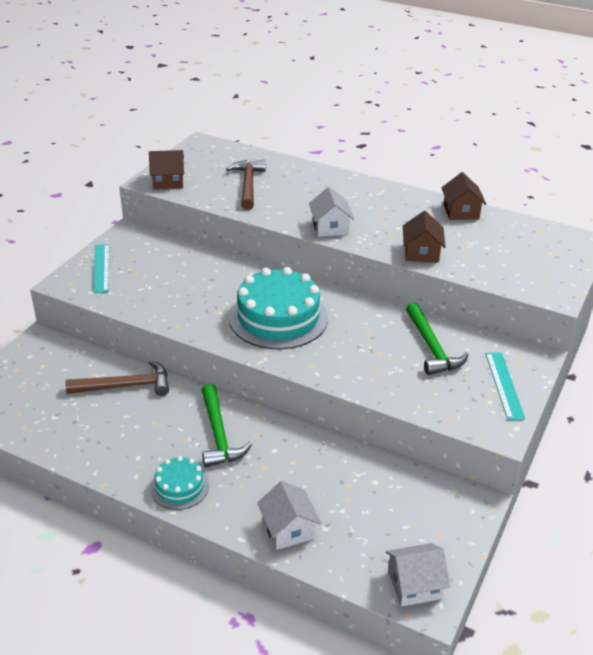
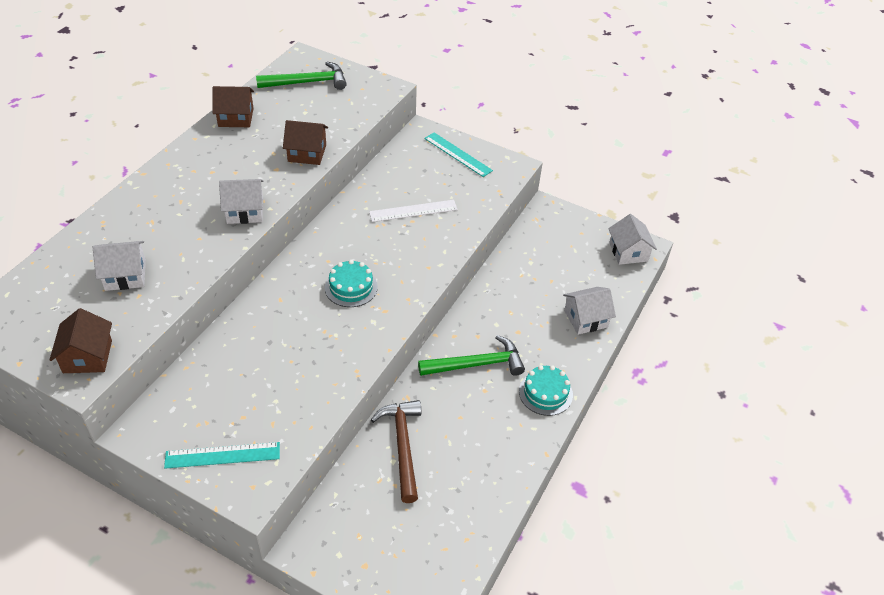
camera: 90 degrees left, 10 degrees up
brown hammer [226,160,266,210] -> white house [92,241,146,291]
turquoise cake [229,267,328,349] -> turquoise cake [325,260,378,307], size x0.51
green hammer [406,302,468,375] -> green hammer moved to [256,62,346,90]
turquoise ruler [485,353,525,420] -> turquoise ruler turned 45 degrees clockwise [424,133,493,177]
none -> white ruler [369,200,458,222]

